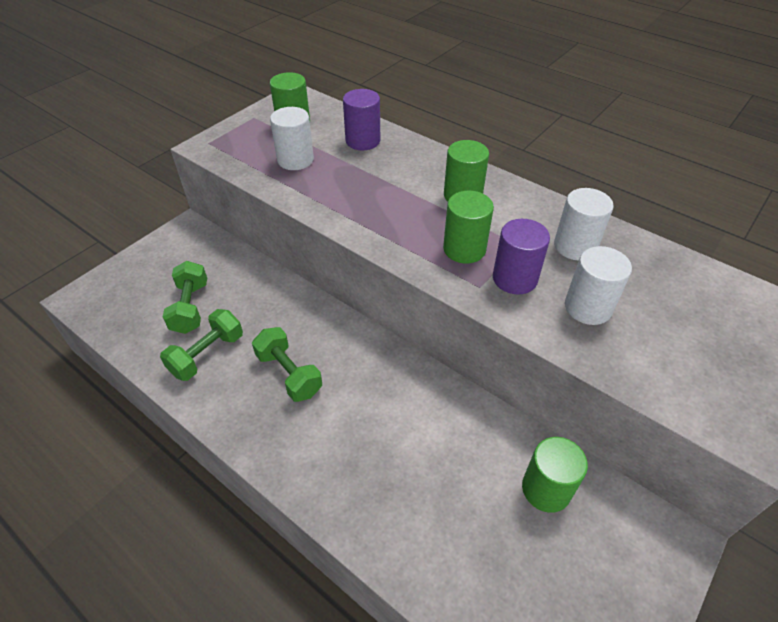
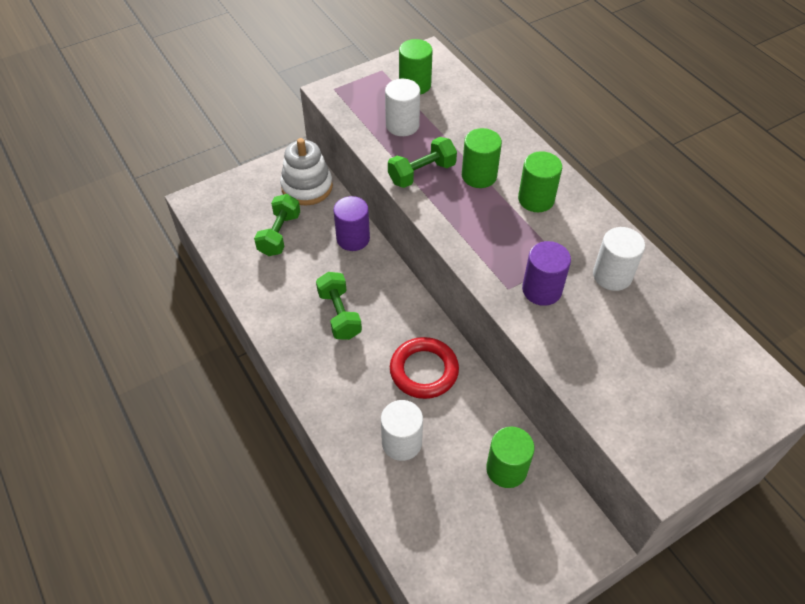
camera: 20 degrees right, 5 degrees up
green dumbbell [160,309,243,381] -> green dumbbell moved to [388,137,457,188]
purple cylinder [343,89,380,150] -> purple cylinder moved to [333,196,370,251]
green cylinder [443,191,494,264] -> green cylinder moved to [462,128,502,188]
white cylinder [565,246,632,325] -> white cylinder moved to [381,400,423,461]
none -> white stacking toy [280,138,333,205]
none -> red ring [390,337,459,399]

